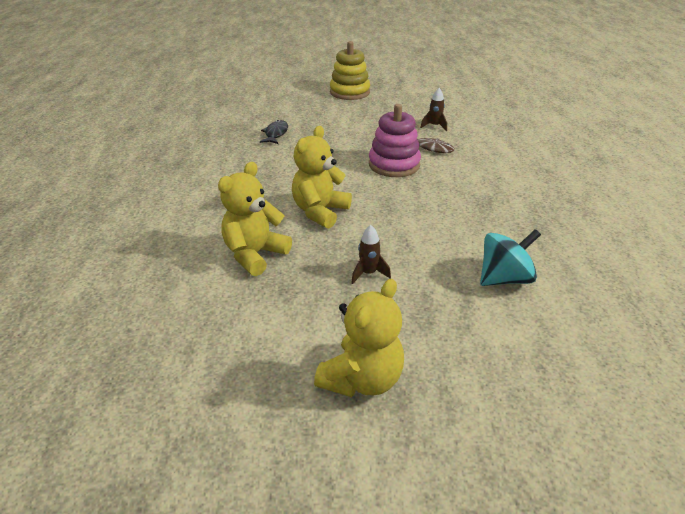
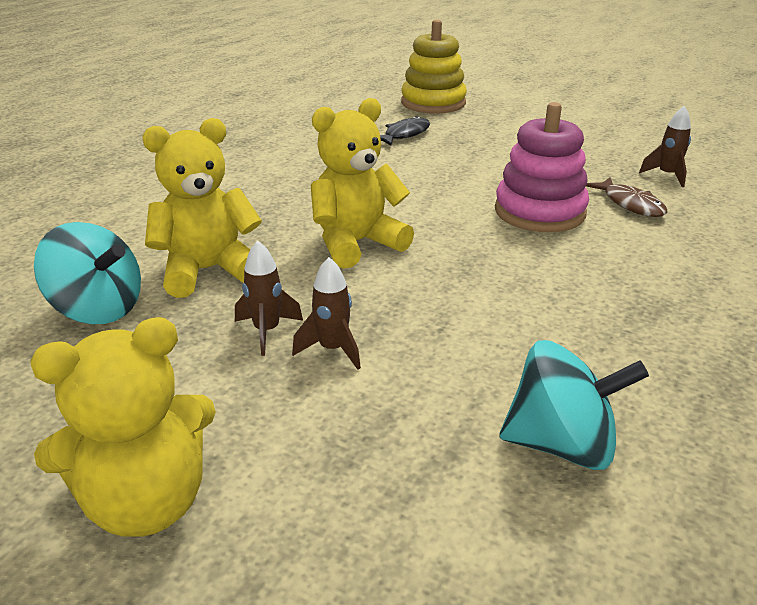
camera: 30 degrees right, 5 degrees down
yellow stacking toy [330,41,370,100] -> yellow stacking toy moved to [401,19,467,114]
none -> turquoise spinning top [34,222,141,324]
none -> brown rocket [235,240,303,356]

